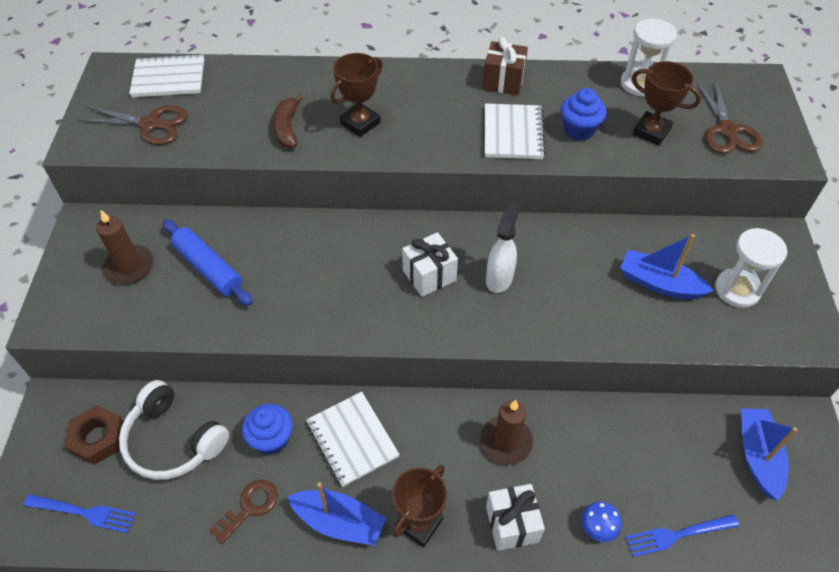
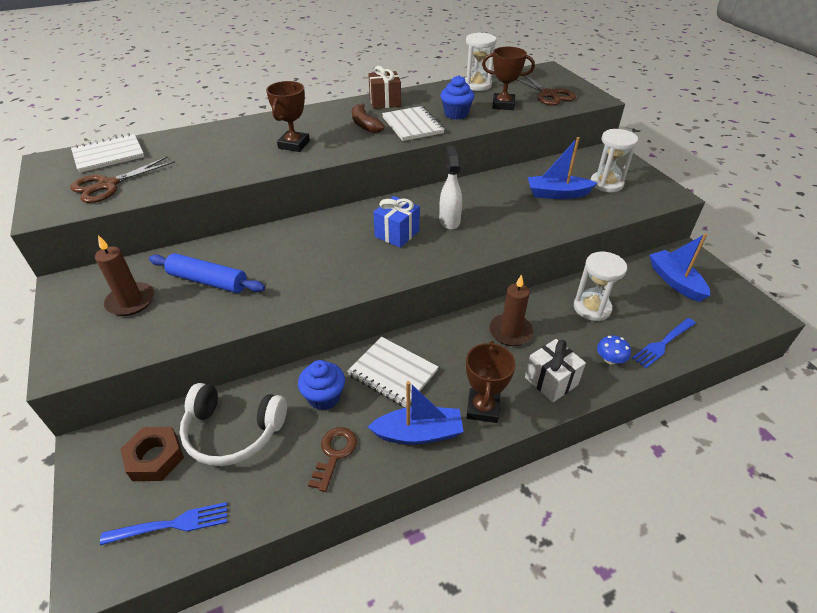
camera: 25 degrees left, 10 degrees down
brown scissors [77,105,188,145] -> brown scissors turned 150 degrees clockwise [70,157,175,203]
brown banana [272,94,304,148] -> brown banana moved to [352,103,384,133]
white gift [402,232,458,297] -> blue gift [373,196,420,248]
none -> white hourglass [574,252,627,321]

